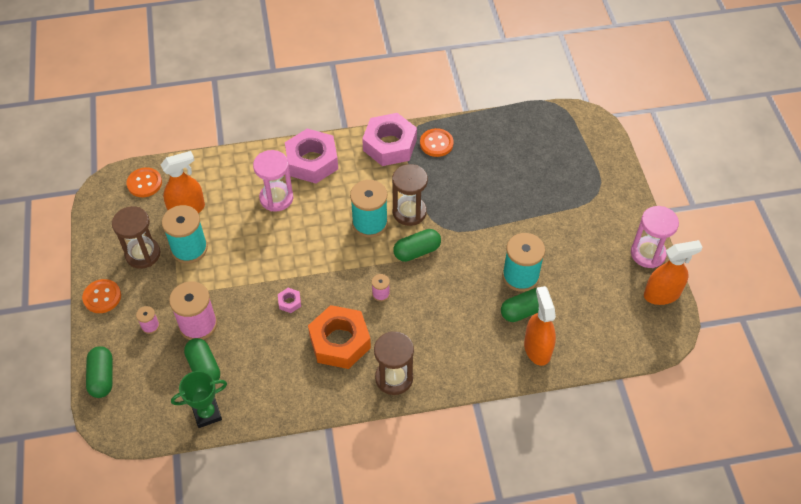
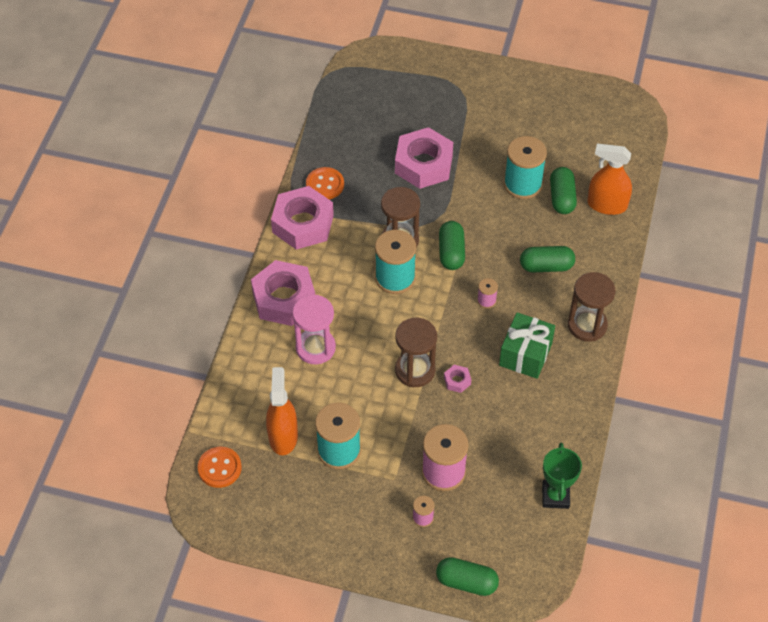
camera: 65 degrees left, 0 degrees up
orange button [82,279,121,313] -> none
brown hourglass [112,206,161,269] -> brown hourglass moved to [395,318,437,387]
green capsule [184,338,220,380] -> green capsule moved to [520,246,575,272]
orange nut [308,305,371,369] -> green gift [499,312,555,379]
pink hourglass [631,206,679,268] -> none
orange spray bottle [644,240,703,305] -> none
none -> pink nut [395,127,453,189]

